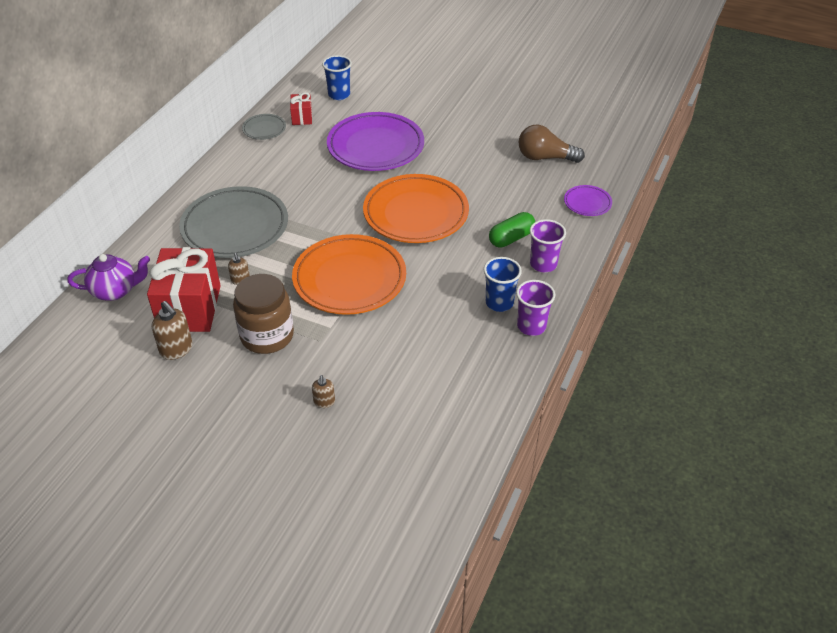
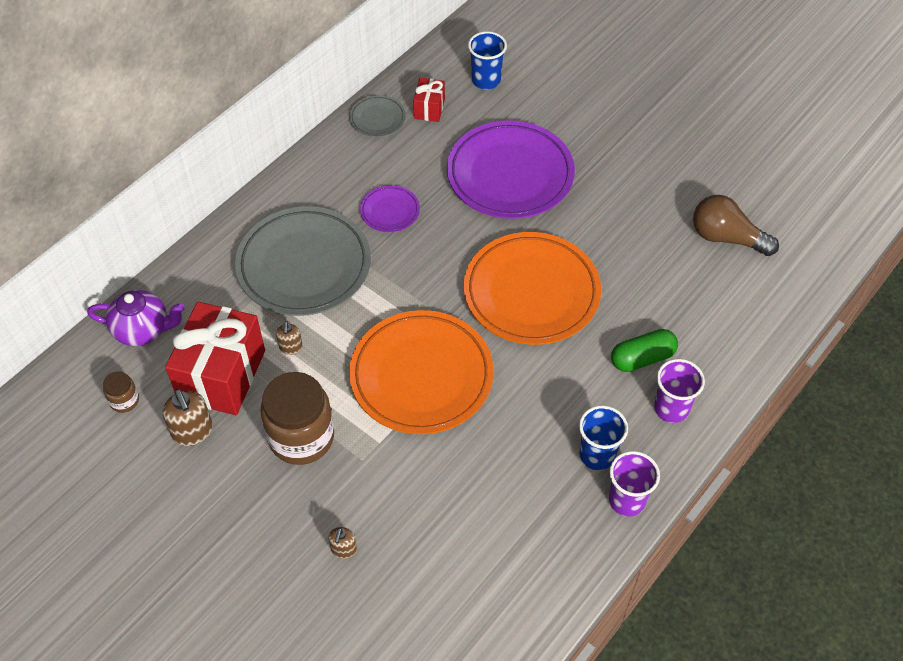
camera: 15 degrees right, 10 degrees up
purple plate [564,185,612,216] -> purple plate moved to [360,185,420,232]
none -> brown jar [103,371,139,413]

